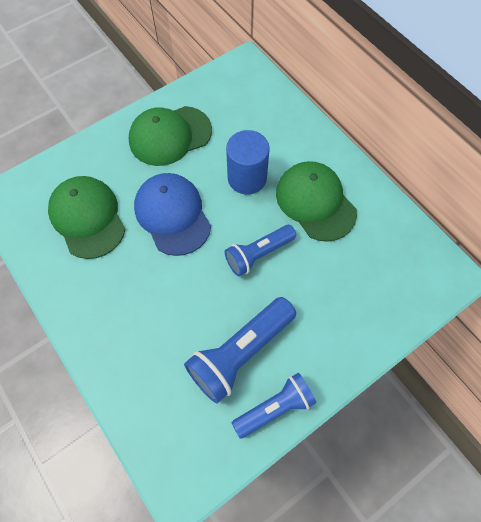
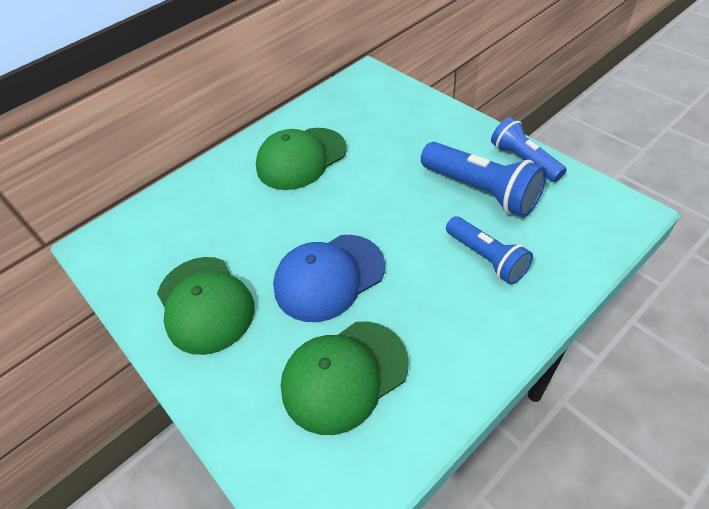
camera: 90 degrees left, 15 degrees down
blue flashlight [225,225,296,276] -> blue flashlight moved to [446,216,533,285]
blue cylinder [226,130,269,194] -> none

